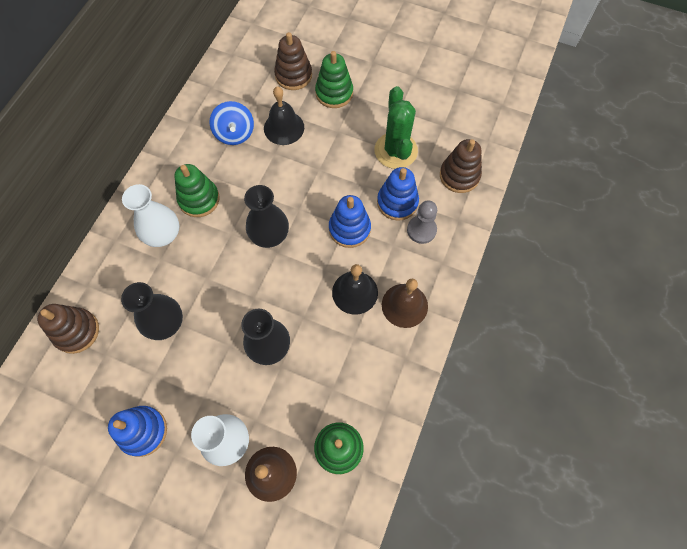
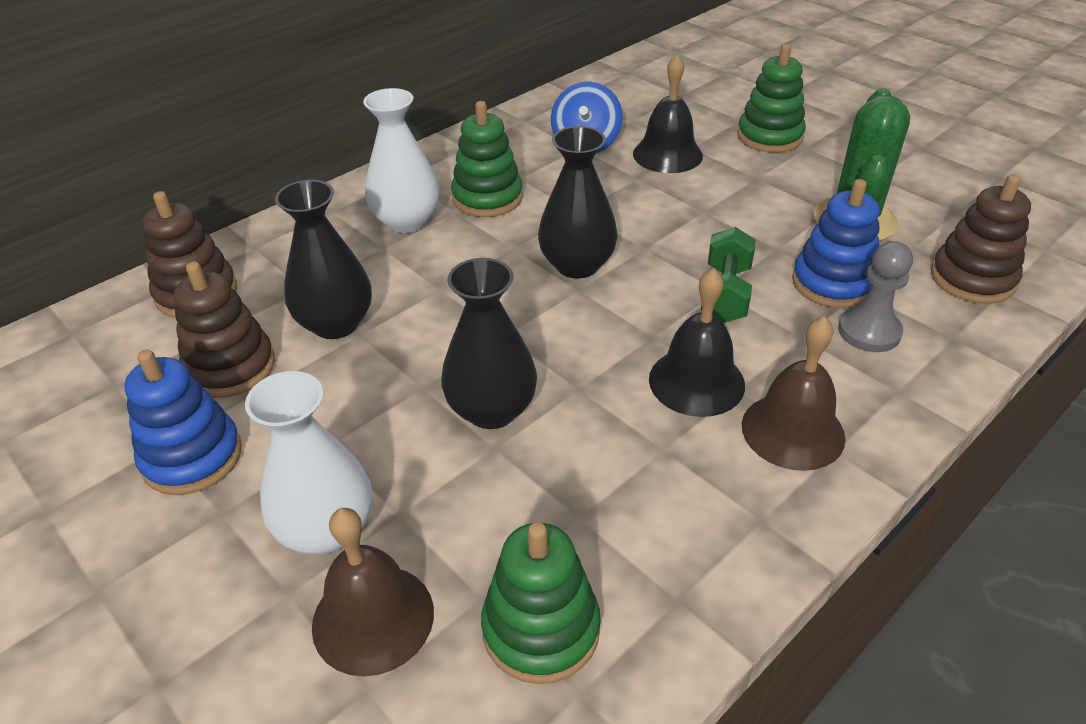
camera: 25 degrees right, 25 degrees down
brown stacking toy [274,32,312,90] -> brown stacking toy moved to [174,262,275,398]
blue stacking toy [329,195,371,248] -> green dumbbell [701,227,756,323]

